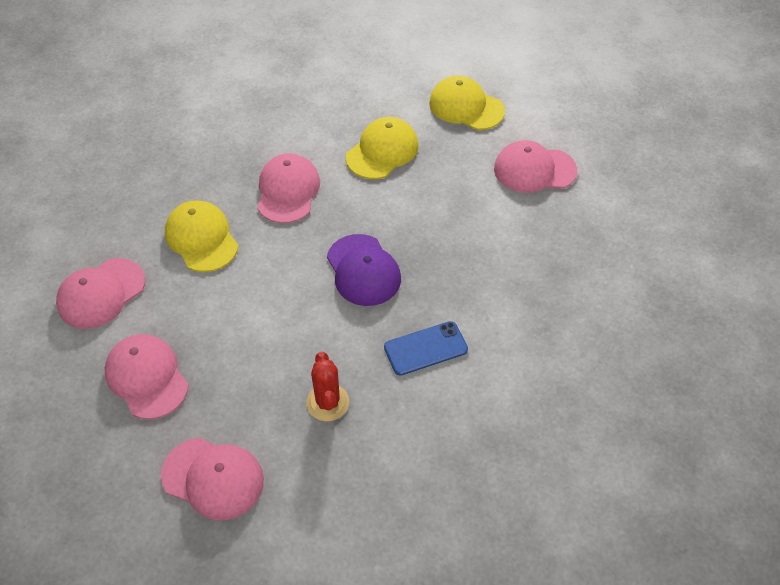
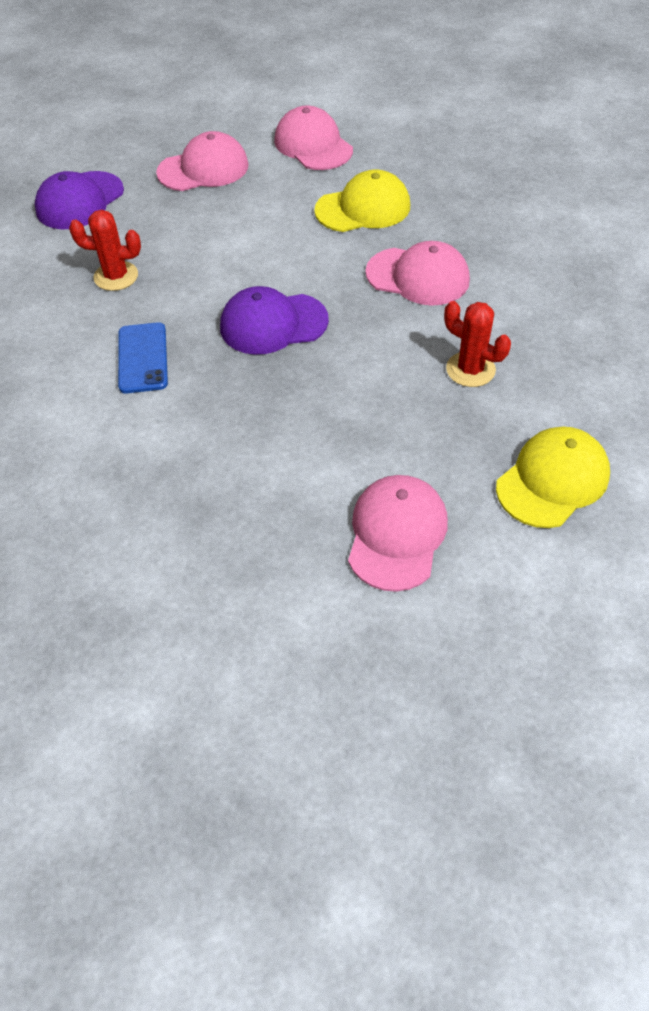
camera: 105 degrees right, 0 degrees up
pink cap [161,438,264,520] -> purple cap [35,171,124,229]
yellow cap [346,117,418,179] -> red cactus [444,301,511,387]

